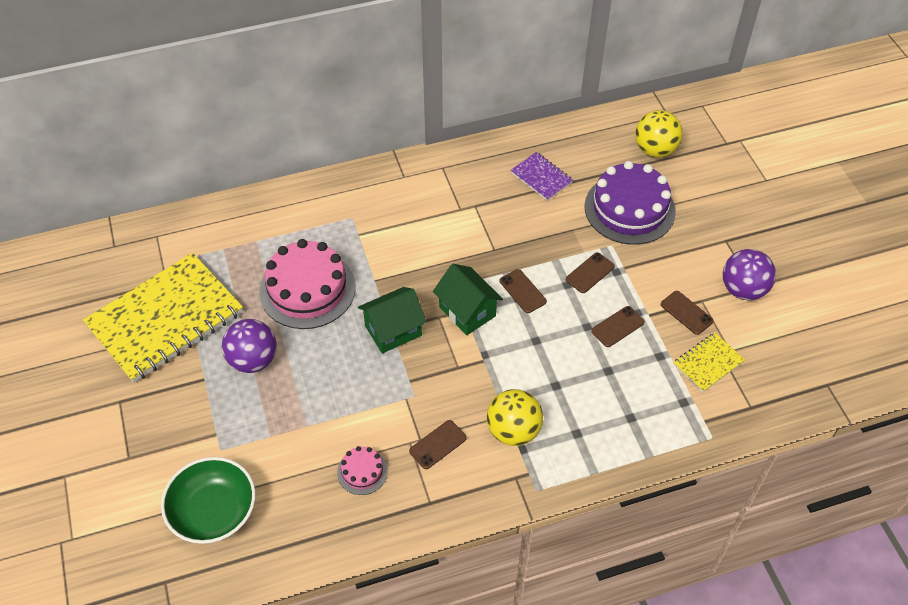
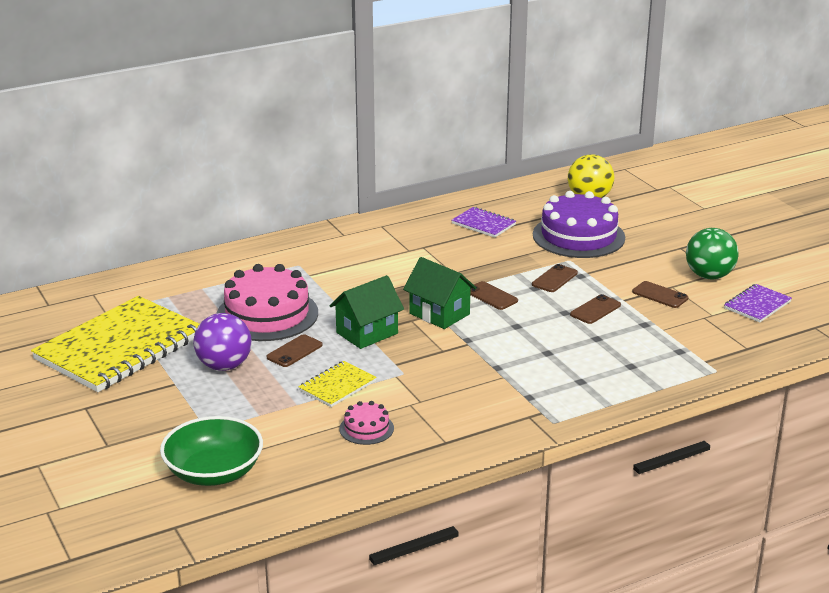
camera: 10 degrees left, 25 degrees down
brown phone [409,420,467,469] -> brown phone moved to [267,334,323,367]
yellow ball [487,389,543,446] -> none
yellow notebook [673,333,745,392] -> yellow notebook moved to [298,361,377,407]
purple ball [723,249,776,300] -> green ball [686,228,739,279]
none -> purple notebook [724,284,792,322]

